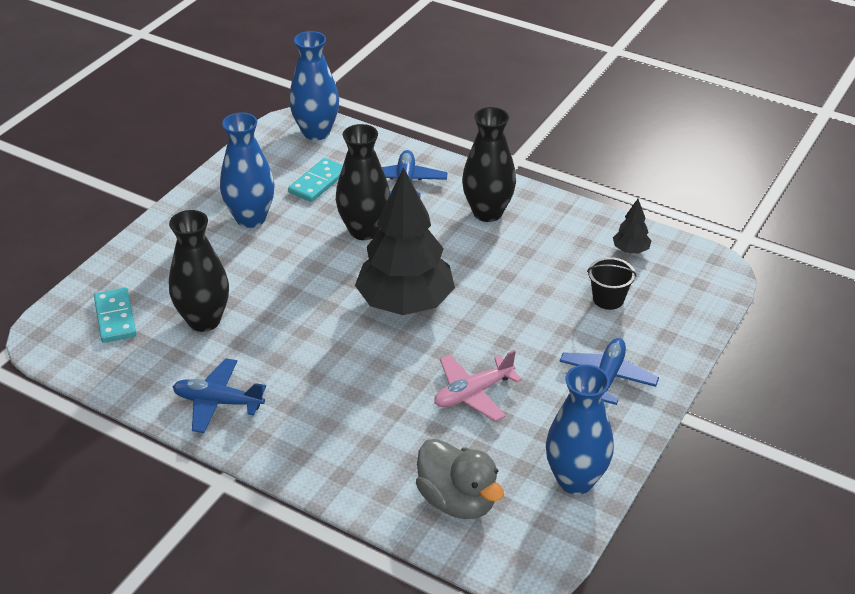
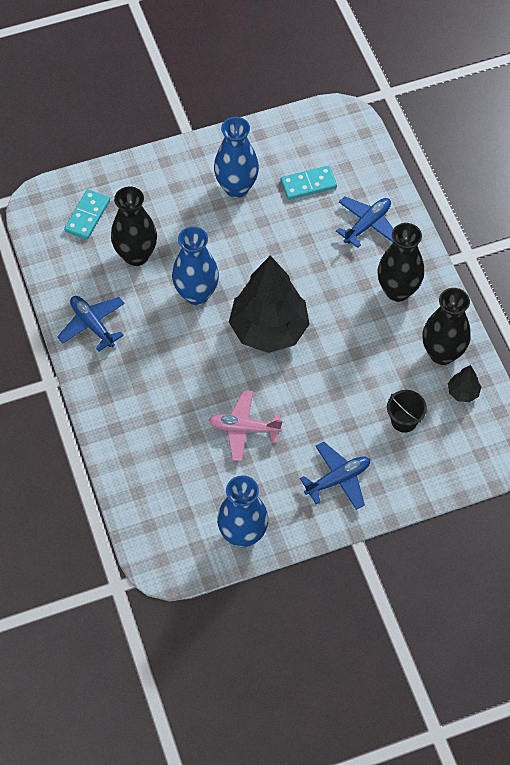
camera: 40 degrees right, 20 degrees up
blue vase [289,31,339,140] -> blue vase moved to [172,226,219,305]
black vase [336,124,390,240] -> black vase moved to [423,288,471,365]
grey duck [416,439,504,519] -> none

